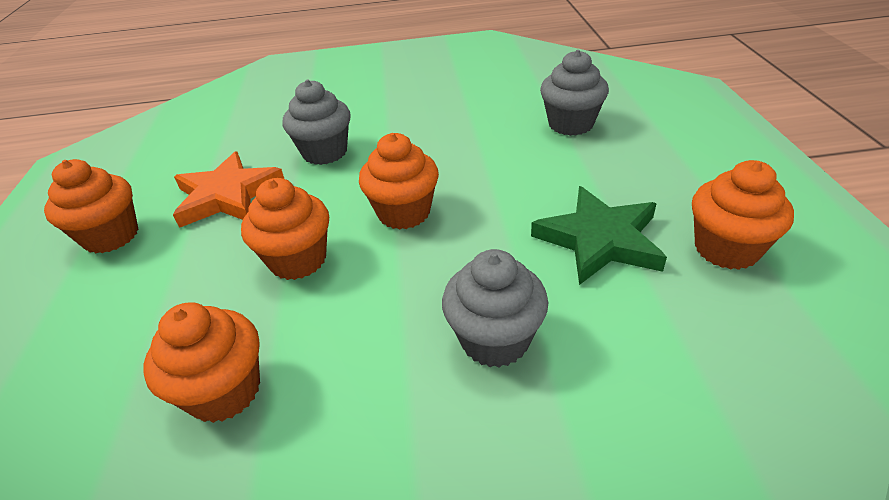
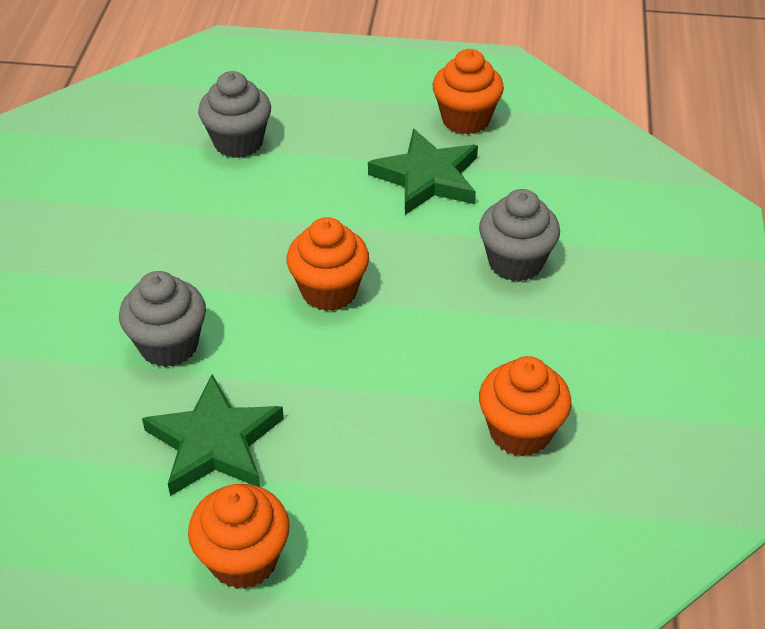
camera: 80 degrees left, 5 degrees up
orange star [173,151,284,228] -> green star [142,374,284,496]
orange cupcake [241,178,329,280] -> none

